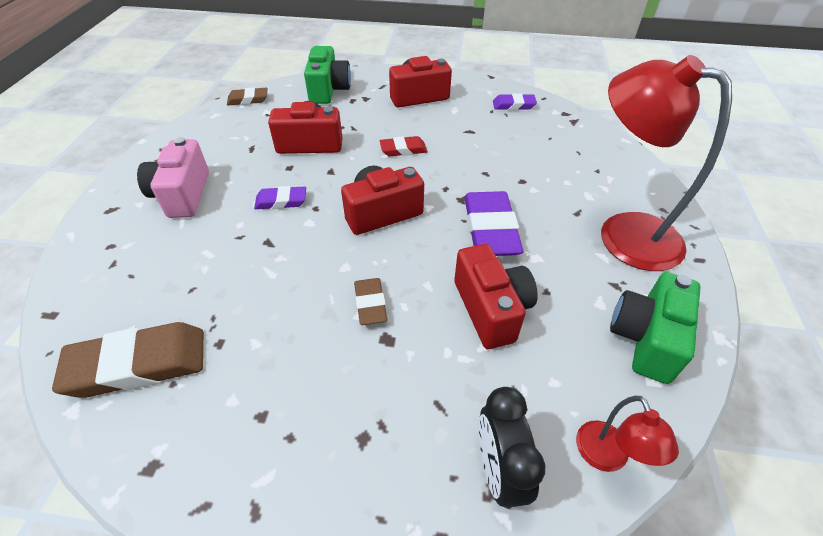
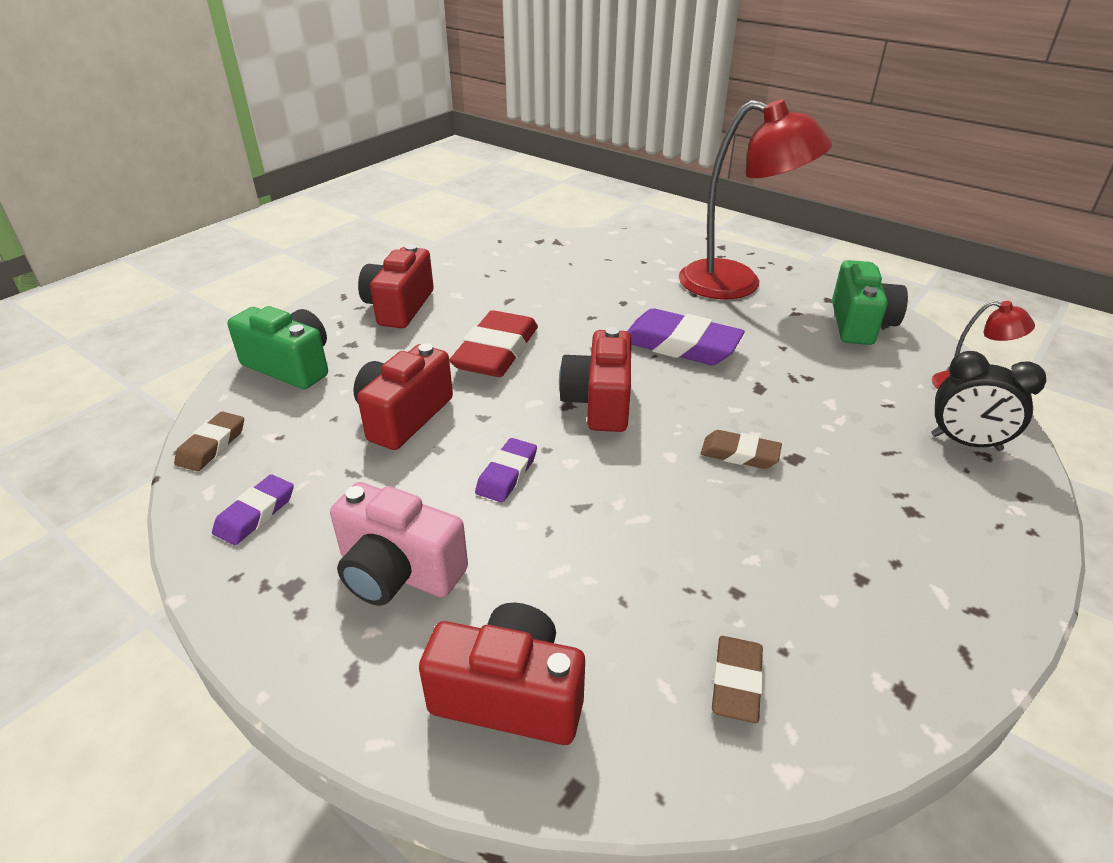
camera: 60 degrees left, 10 degrees down
brown eraser [52,322,204,398] -> brown eraser [712,636,763,723], size x0.54
red eraser [380,136,428,156] -> red eraser [449,310,538,377], size x1.84
red camera [454,244,538,349] -> red camera moved to [419,603,585,745]
purple eraser [493,94,537,110] -> purple eraser moved to [212,474,294,545]
red lamp [601,55,732,271] -> red lamp turned 135 degrees counterclockwise [679,99,832,299]
green camera [610,272,701,384] -> green camera turned 135 degrees counterclockwise [832,260,908,345]

